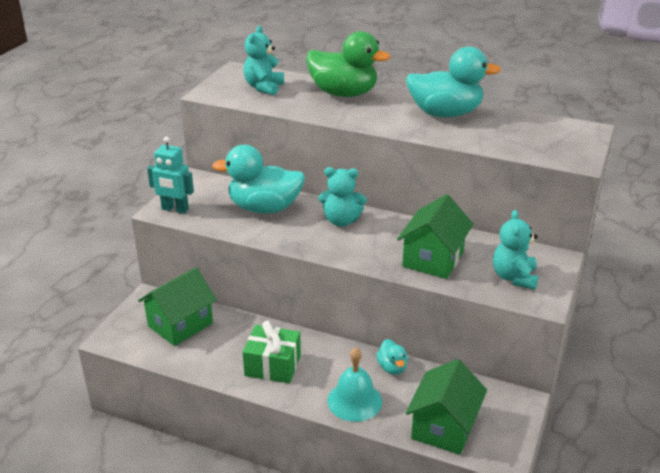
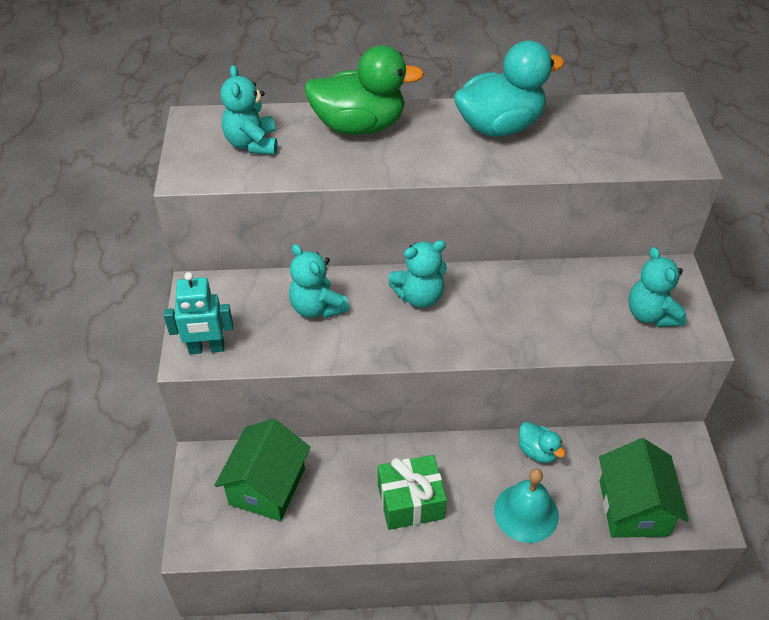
camera: 25 degrees left, 15 degrees up
turquoise duck [212,145,305,214] -> turquoise teddy bear [289,244,349,318]
green house [397,194,473,279] -> none

